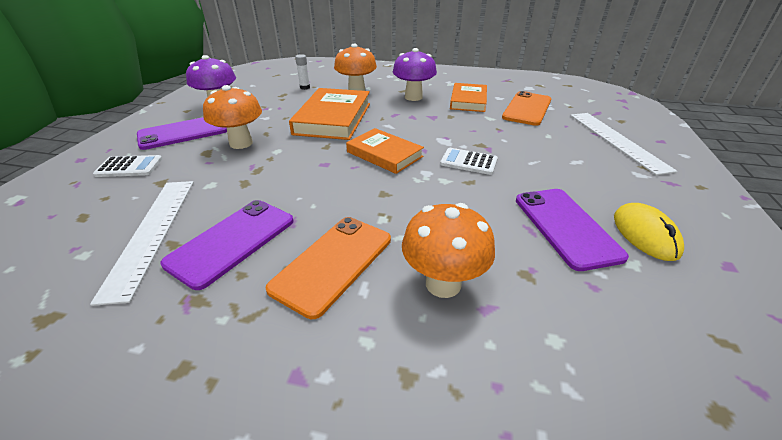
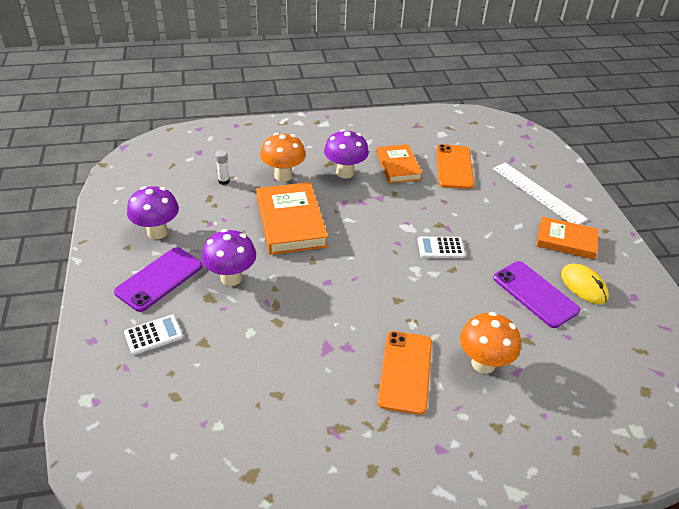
camera: 25 degrees left, 5 degrees up
white ruler [90,181,194,306] -> none
purple phone [160,200,293,290] -> none
orange mushroom [203,85,262,149] -> purple mushroom [202,229,256,286]
orange book [346,128,424,174] -> orange book moved to [536,217,599,259]

